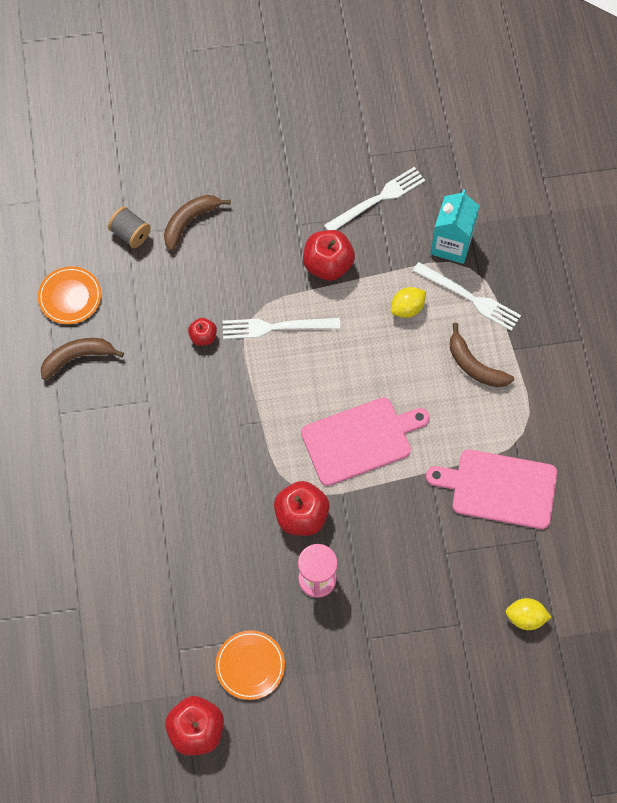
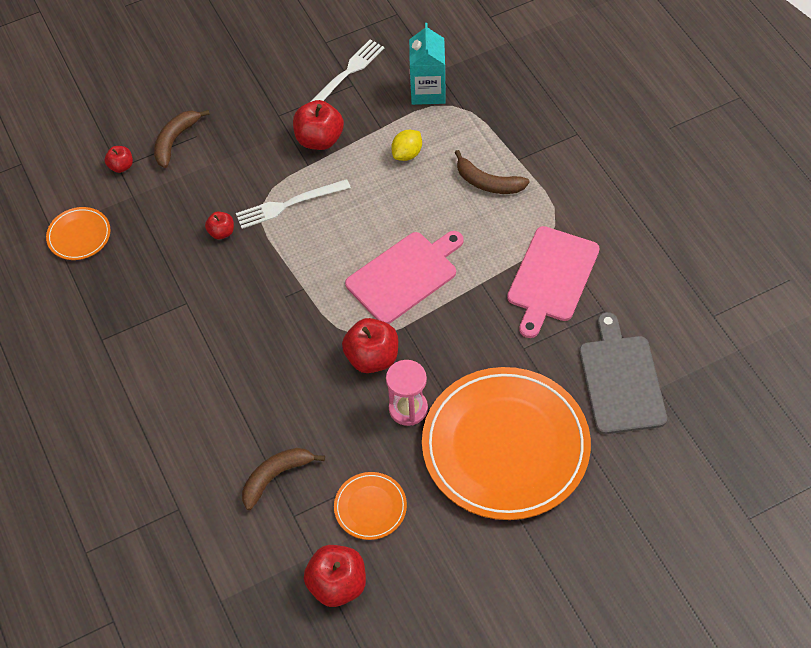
camera: 15 degrees left, 10 degrees down
brown banana [41,338,124,380] -> brown banana moved to [242,448,325,510]
grey spool [108,207,151,248] -> red apple [105,146,133,173]
white fork [413,262,521,331] -> none
pink cutting board [426,449,557,529] -> pink cutting board turned 60 degrees counterclockwise [507,226,600,338]
yellow lemon [505,598,551,630] -> grey cutting board [579,312,667,434]
none -> orange plate [422,367,591,520]

